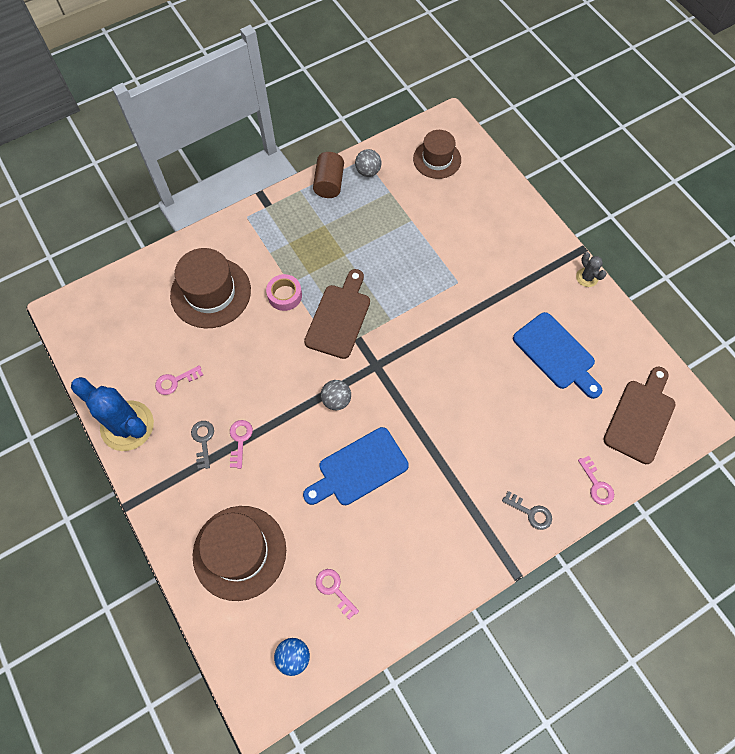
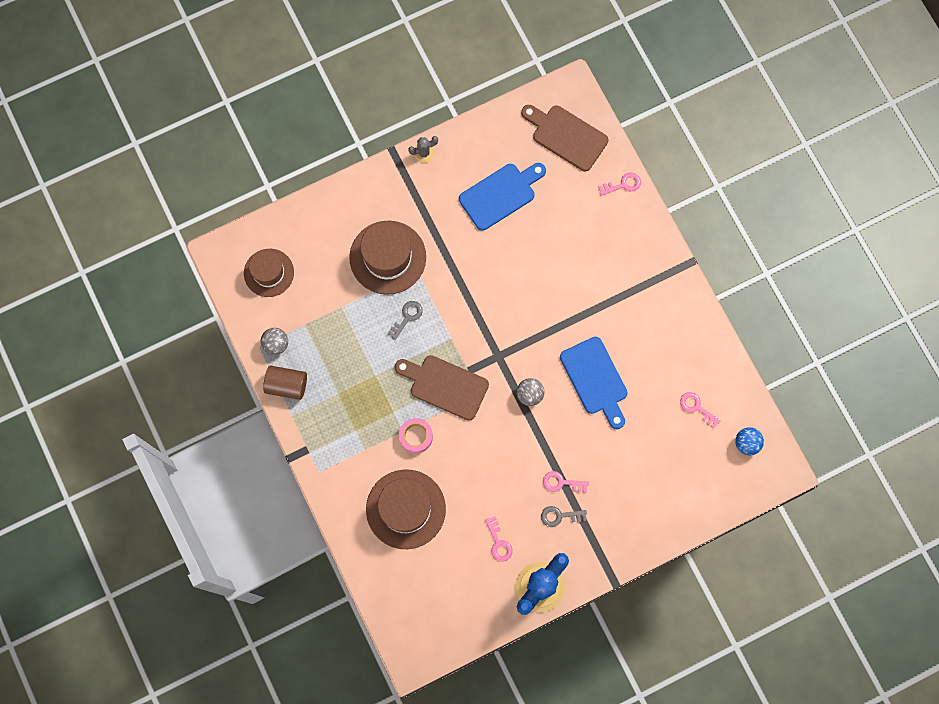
camera: 85 degrees left, 10 degrees up
brown hat [193,506,286,601] -> brown hat moved to [349,221,426,295]
pink key [316,569,359,619] -> pink key turned 75 degrees clockwise [680,392,721,428]
grey key [502,491,552,530] -> grey key moved to [387,301,423,340]

